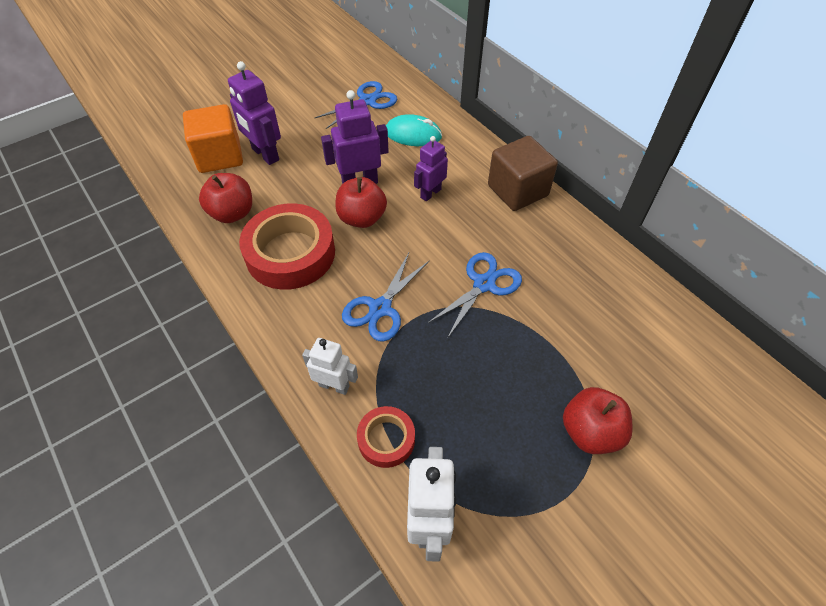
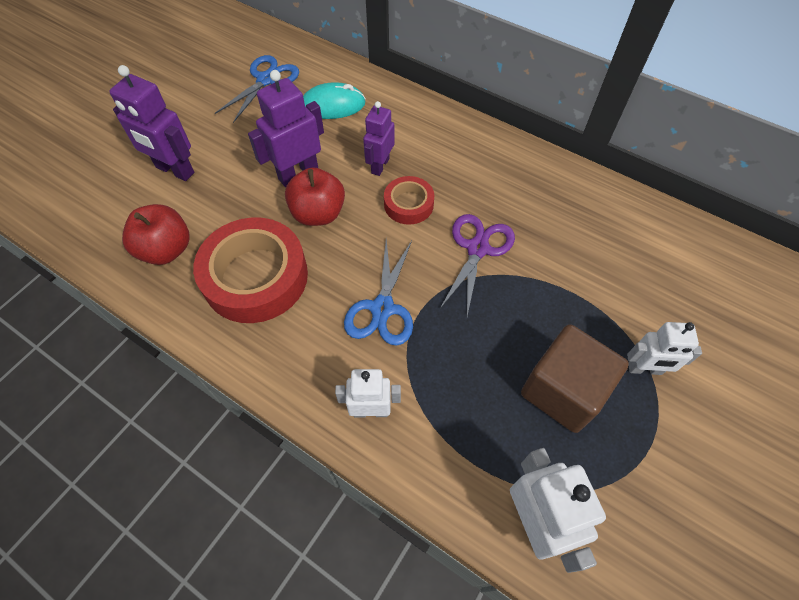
camera: 20 degrees left, 5 degrees up
orange cube [183,104,243,173] -> none
red tape [357,406,415,468] -> red tape moved to [384,176,434,225]
blue scissors [428,252,522,339] -> purple scissors [440,214,515,316]
brown cube [488,136,558,211] -> brown cube moved to [521,324,629,433]
red apple [563,387,633,454] -> white robot [627,322,702,375]

